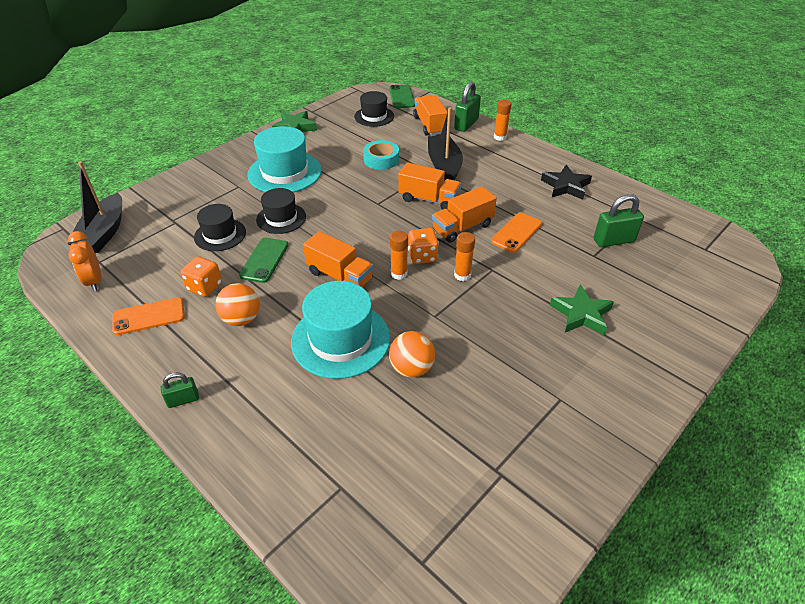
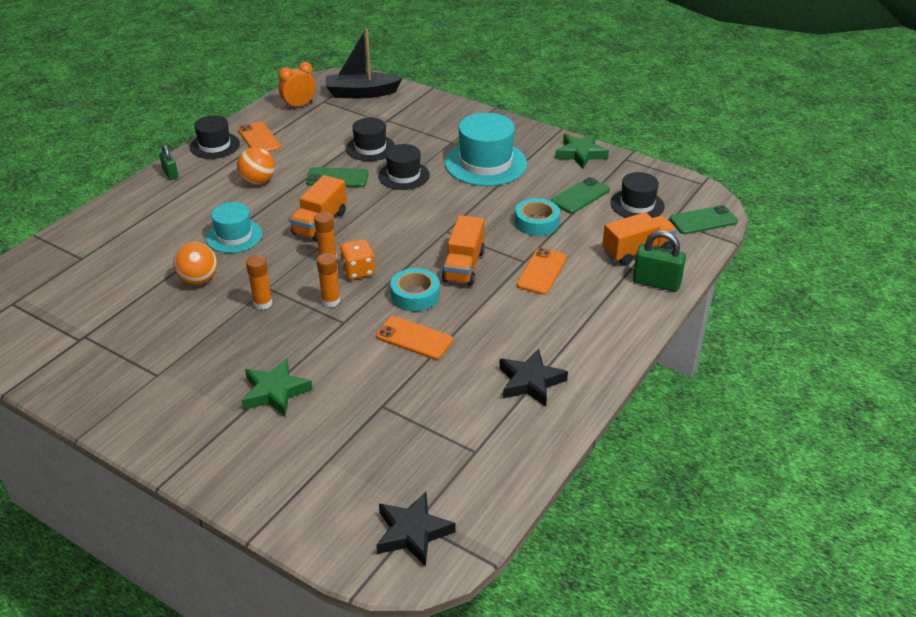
camera: 80 degrees right, 5 degrees down
orange dice [180,256,222,297] -> none
turquoise hat [291,281,390,379] -> turquoise hat [206,202,263,253], size x0.61
black boat [428,108,463,180] -> orange phone [517,248,567,295]
orange truck [432,186,497,243] -> turquoise tape [390,268,440,311]
orange glue stick [494,99,511,141] -> orange glue stick moved to [246,255,272,310]
green padlock [594,194,644,247] -> none
none -> black hat [190,115,240,159]
none -> black star [376,492,456,567]
none -> green phone [551,177,610,213]

